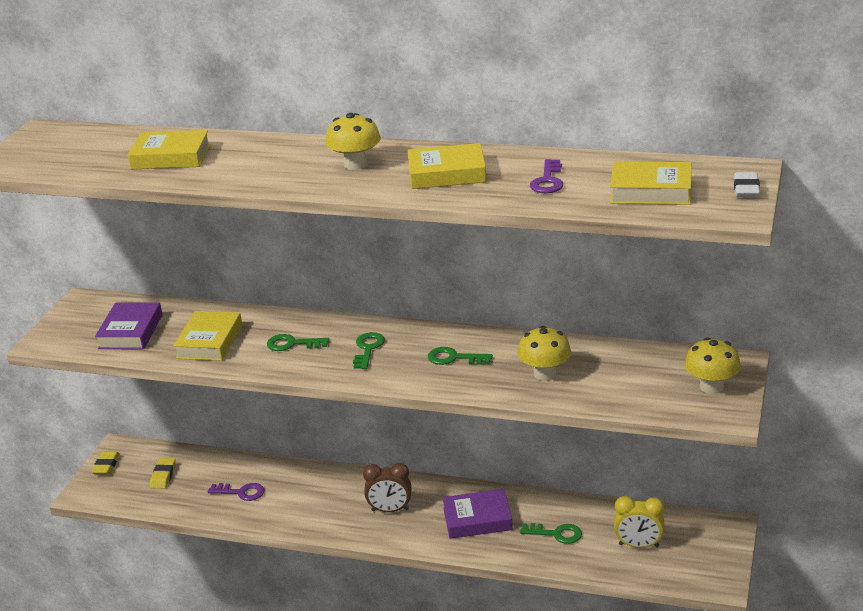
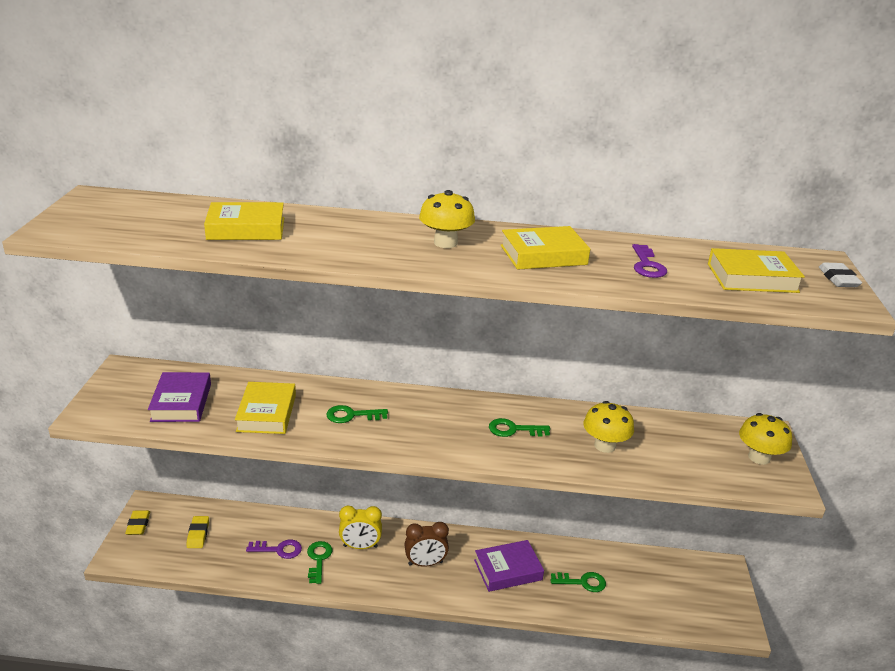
camera: 15 degrees left, 0 degrees up
green key [353,332,385,369] -> green key moved to [307,541,332,584]
yellow clock [614,496,664,548] -> yellow clock moved to [339,505,382,549]

